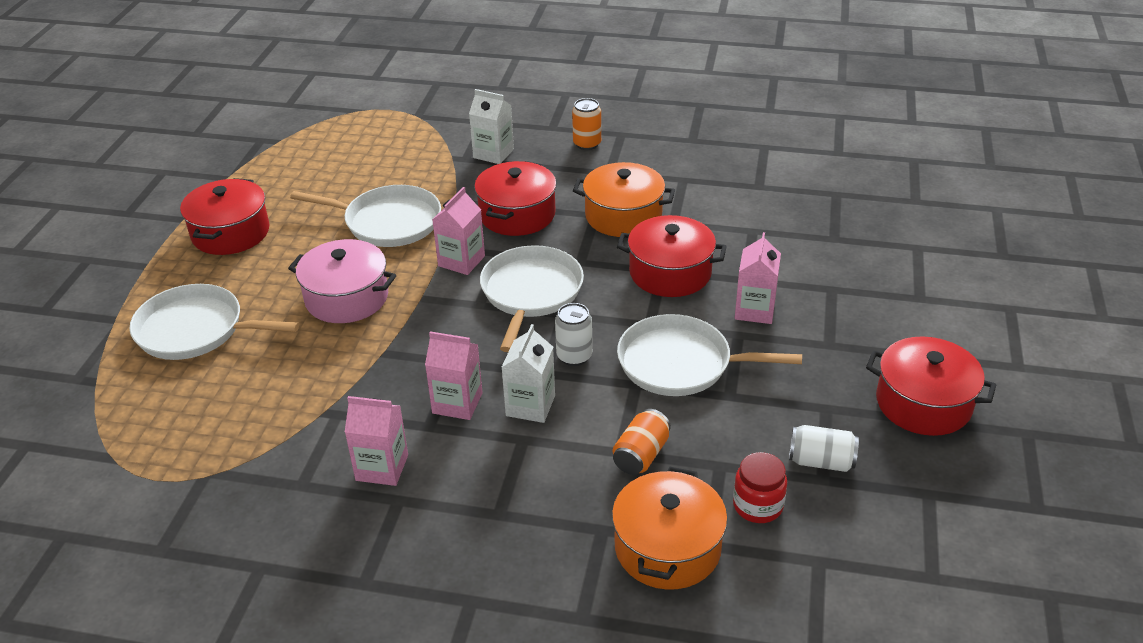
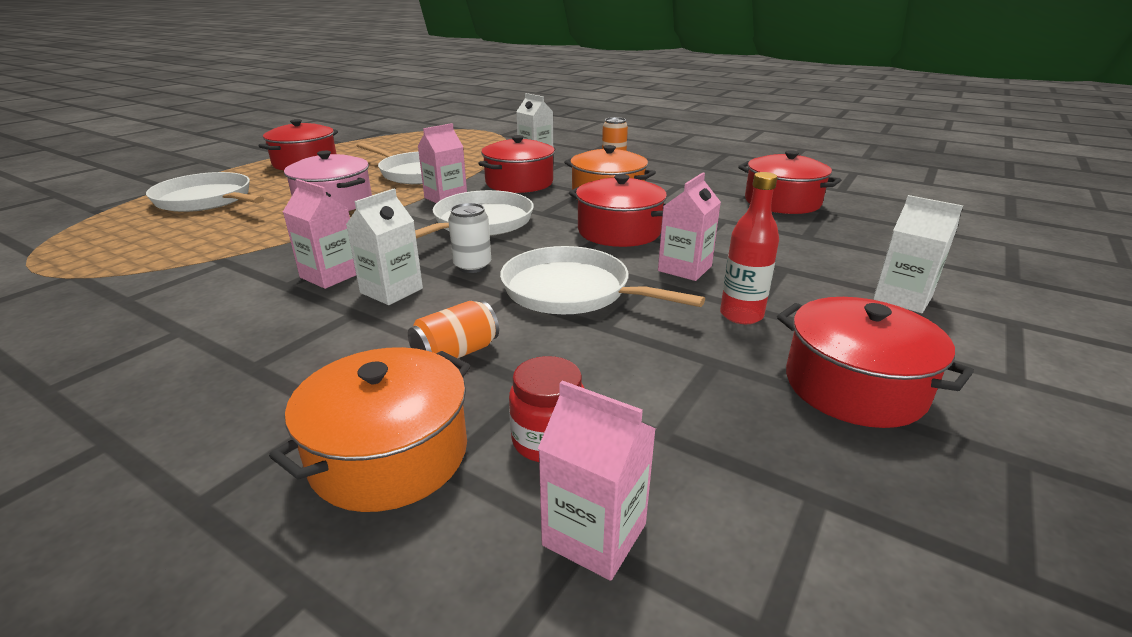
camera: 20 degrees right, 10 degrees down
pink carton [345,396,408,486] -> pink carton moved to [538,380,656,581]
white can [789,425,859,472] -> none
none -> red bottle [720,172,779,324]
none -> red pot [738,150,841,214]
none -> white carton [873,195,963,313]

